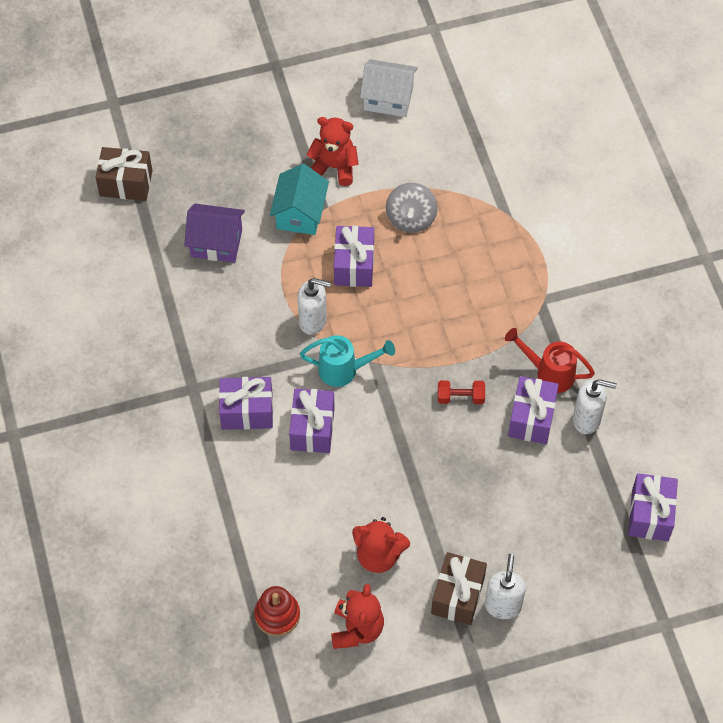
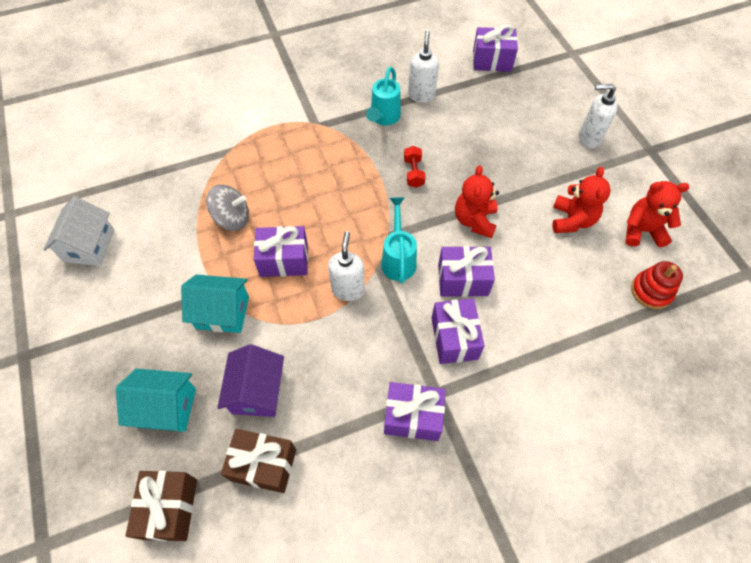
camera: 95 degrees left, 0 degrees up
red teddy bear [306,117,359,186] -> red teddy bear moved to [455,165,499,238]
brown gift [431,552,487,625] -> brown gift moved to [221,429,296,493]
red watering can [505,328,595,393] -> turquoise watering can [366,67,401,125]
purple gift [508,376,559,444] -> purple gift moved to [384,382,446,441]
none -> turquoise house [116,369,196,432]

